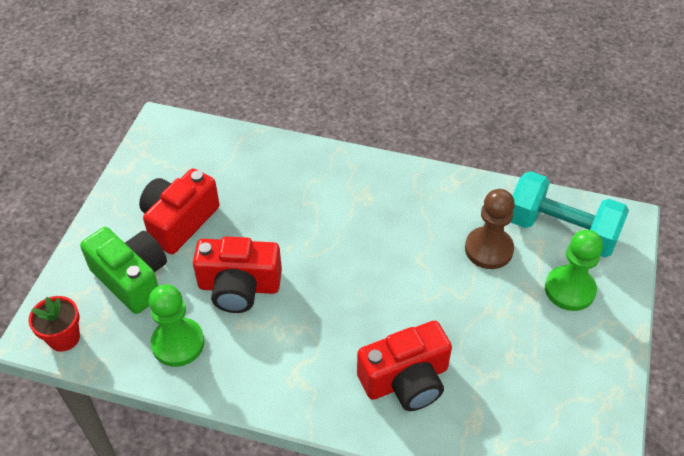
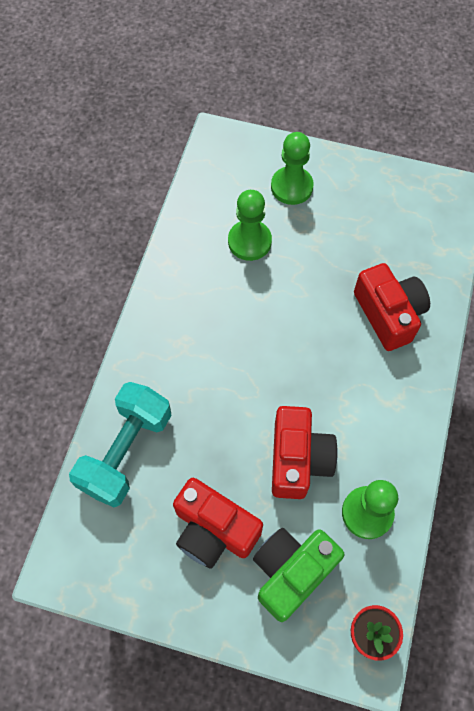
camera: 90 degrees left, 15 degrees up
brown pawn [465,189,515,269] -> green pawn [228,190,272,261]
turquoise dumbbell [510,171,629,258] -> turquoise dumbbell moved to [69,382,172,507]

